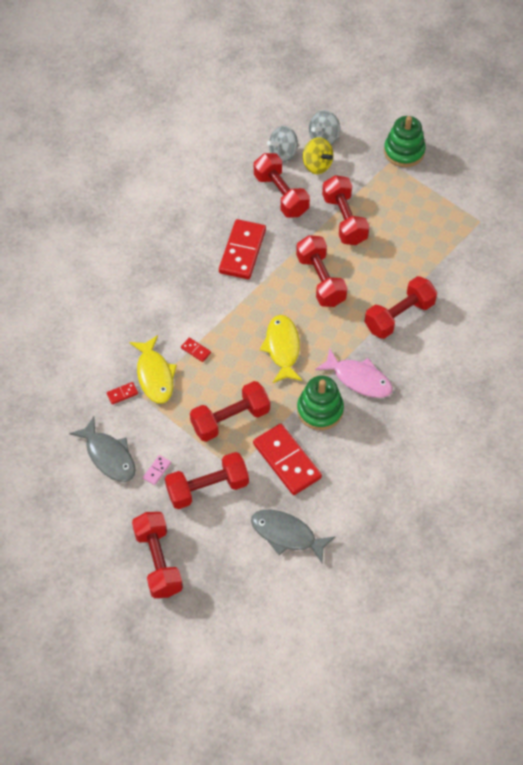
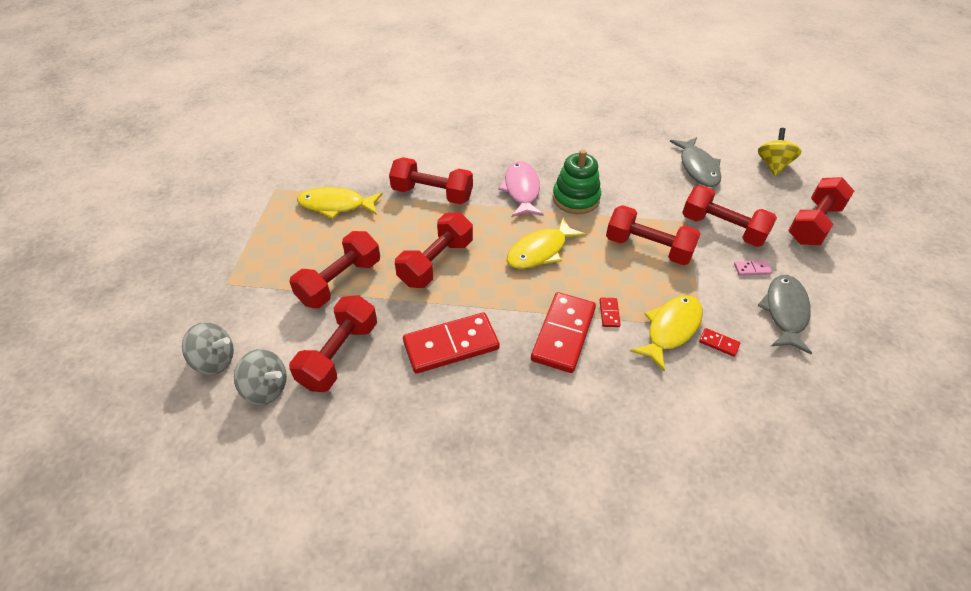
camera: 125 degrees left, 10 degrees down
red domino [253,424,322,495] -> red domino moved to [531,292,596,373]
yellow spinning top [303,137,333,174] -> yellow spinning top moved to [758,128,801,176]
green stacking toy [384,116,426,167] -> none
none -> yellow fish [297,187,383,219]

